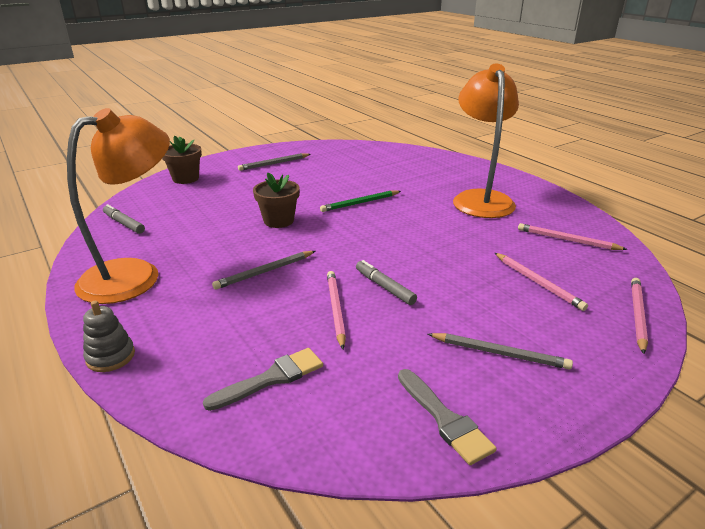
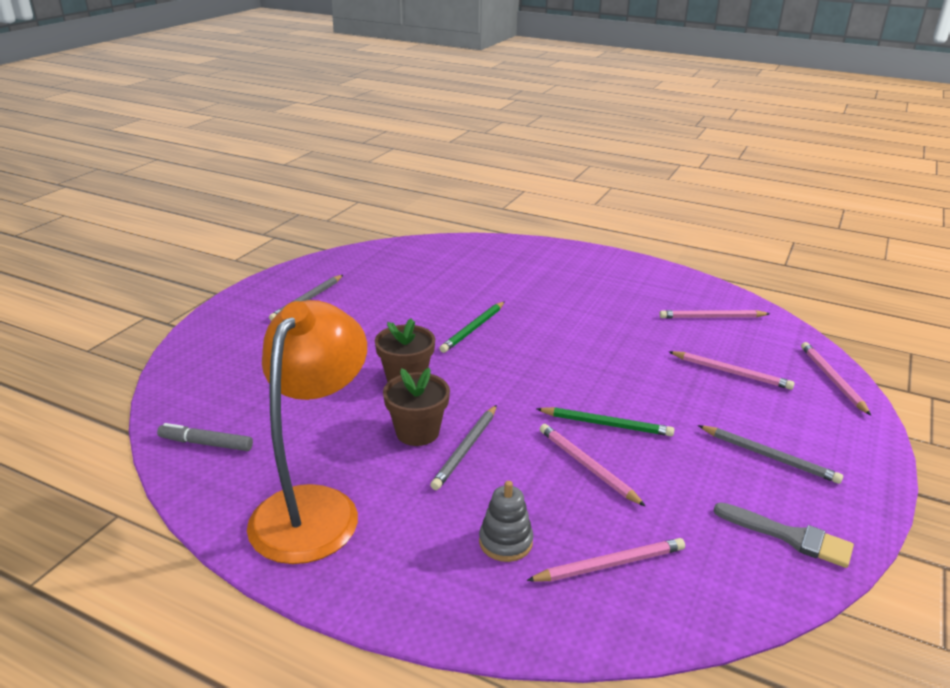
camera: 30 degrees left, 0 degrees up
grey stacking toy [83,301,135,372] -> grey stacking toy moved to [479,481,533,562]
brown flower pot [162,135,202,184] -> brown flower pot moved to [383,368,450,446]
grey brush [203,348,323,411] -> pink pencil [526,538,685,582]
grey marker [356,260,417,305] -> green pencil [537,407,674,436]
grey pencil [428,333,573,369] -> grey pencil turned 45 degrees clockwise [698,425,843,484]
orange lamp [453,64,519,218] -> none

